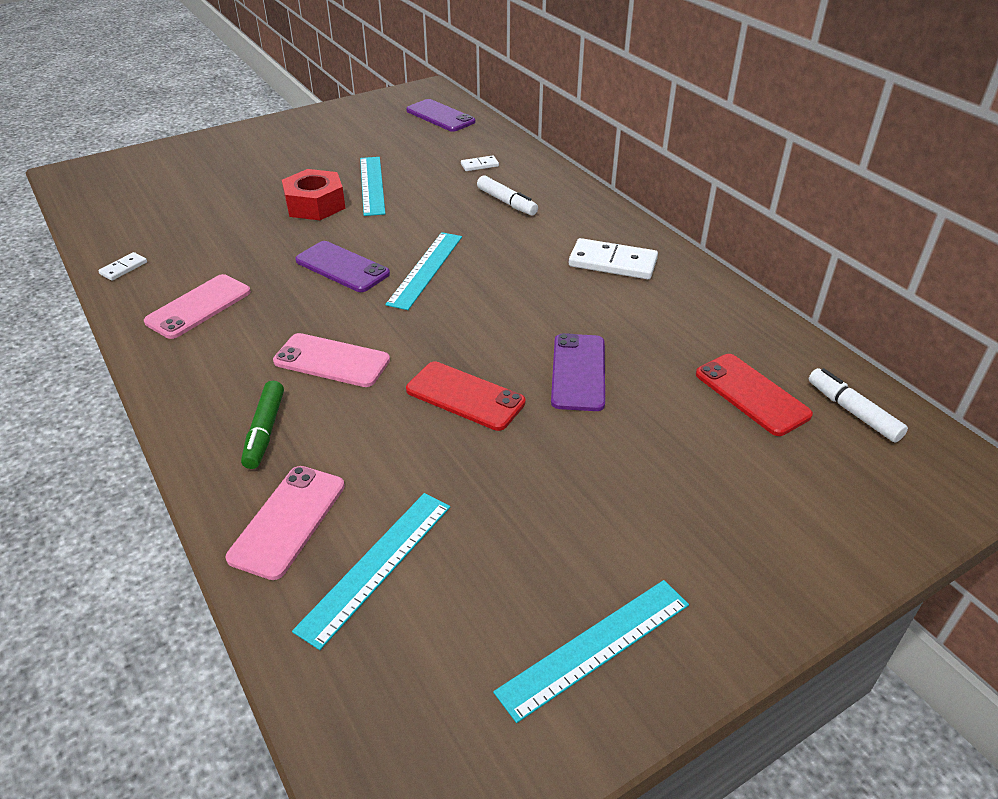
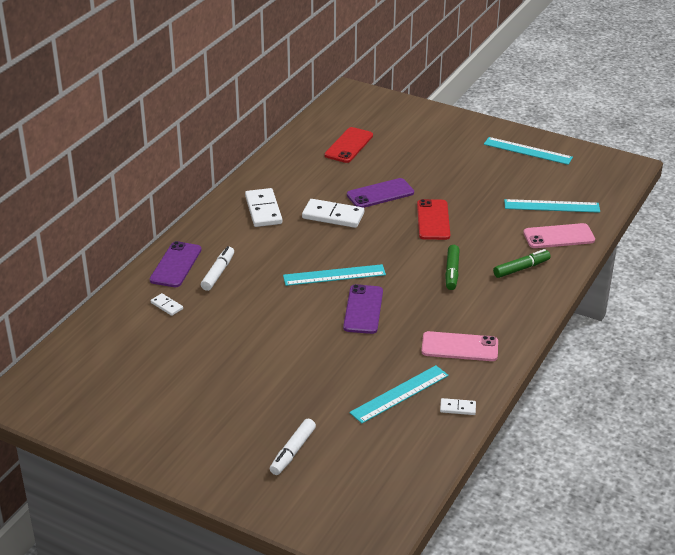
camera: 120 degrees left, 5 degrees down
pink phone [273,333,390,387] -> green marker [445,245,460,290]
red nut [282,169,346,220] -> none
turquoise ruler [360,157,385,216] -> turquoise ruler moved to [349,365,449,423]
purple phone [406,99,475,132] -> purple phone moved to [150,241,202,287]
white marker [808,368,908,443] -> white marker moved to [270,419,316,475]
none -> white domino [302,199,364,228]

